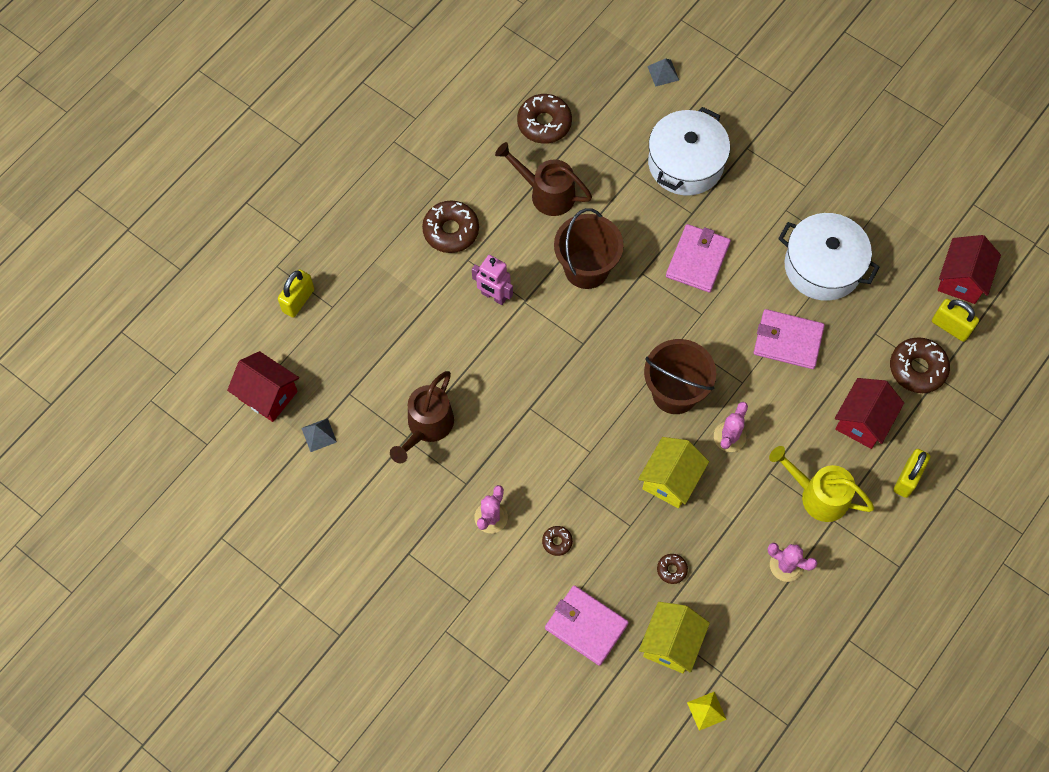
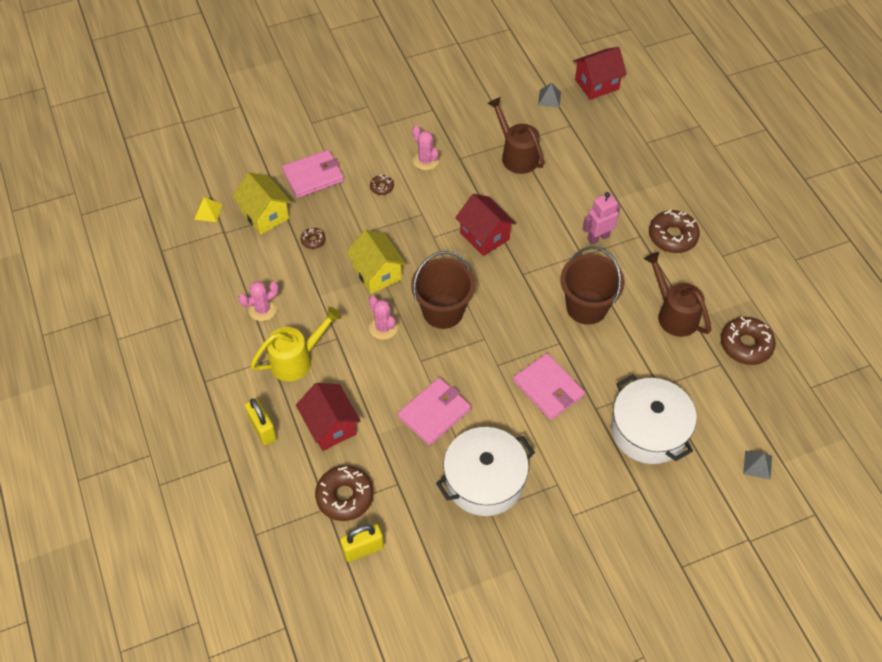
camera: 120 degrees right, 10 degrees down
yellow padlock [278,269,314,318] -> none
brown watering can [495,142,592,216] -> brown watering can turned 90 degrees counterclockwise [644,252,711,337]
red house [938,235,1001,304] -> red house moved to [455,194,516,256]

